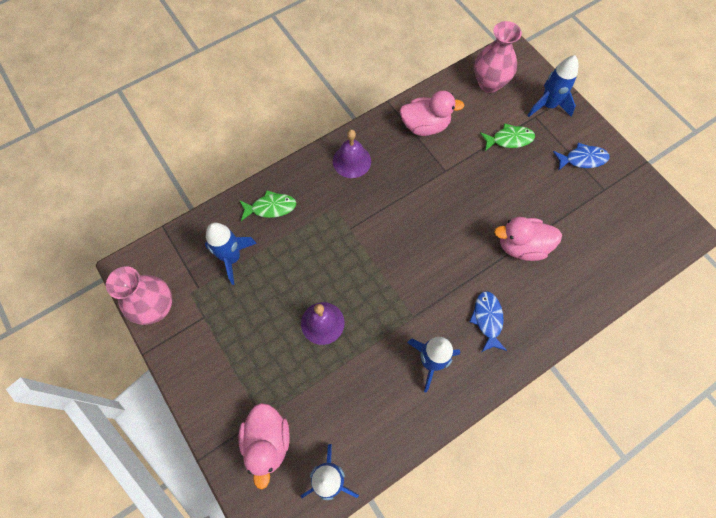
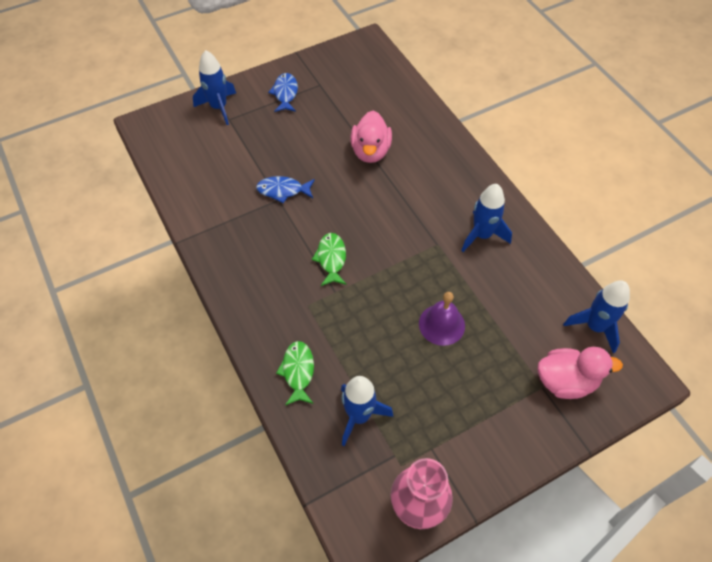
camera: 85 degrees left, 10 degrees down
purple bell [333,130,371,178] -> none
pink duck [400,91,464,136] -> none
blue fish [469,291,507,352] -> blue fish moved to [256,176,315,203]
pink vase [474,21,522,93] -> none
green fish [480,123,535,151] -> green fish moved to [312,233,347,286]

